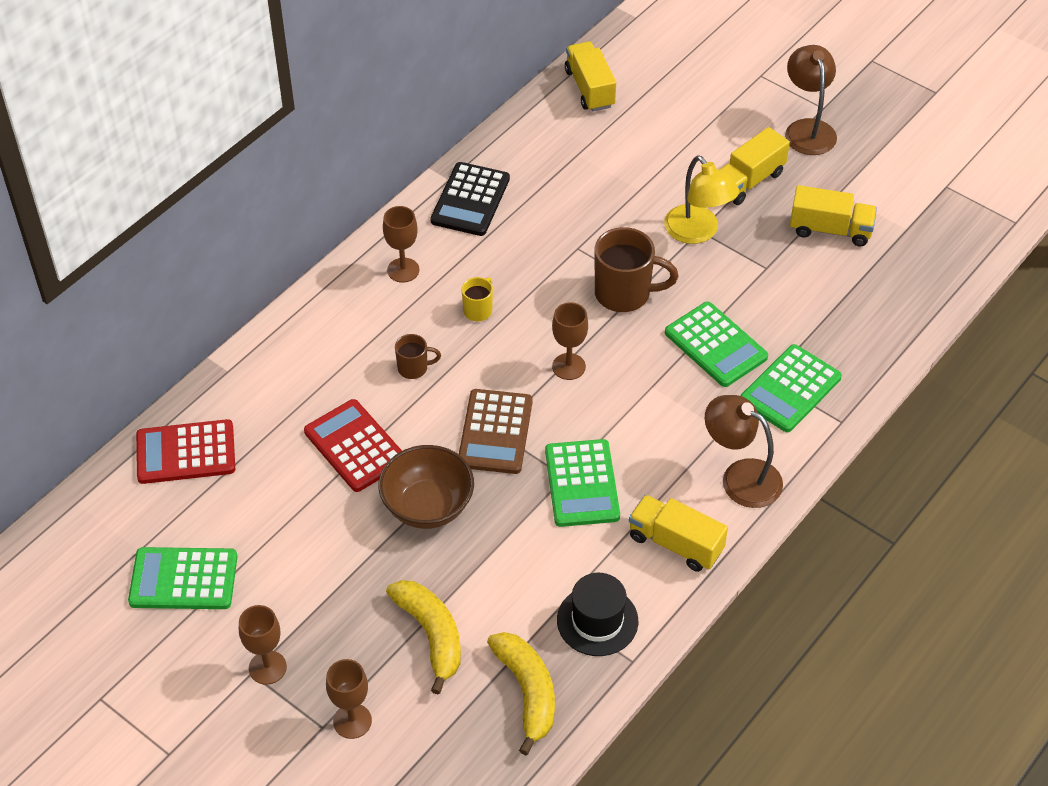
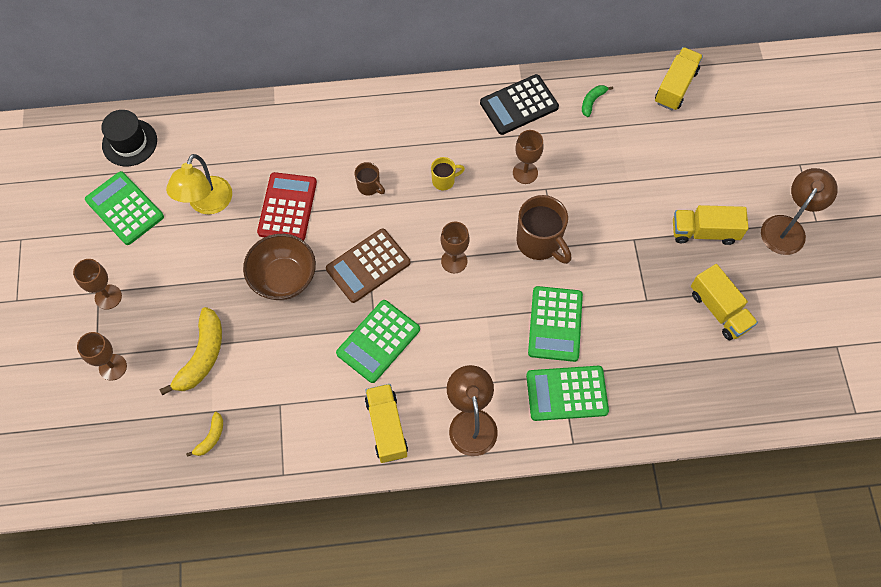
camera: 45 degrees right, 15 degrees up
red calculator [136,419,235,484] -> none
brown goblet [383,206,419,283] -> brown goblet moved to [513,130,544,184]
yellow banana [487,632,555,755] -> yellow banana [186,412,223,457], size x0.51
black hat [557,573,638,656] -> black hat moved to [101,110,157,166]
yellow lamp [664,155,739,244] -> yellow lamp moved to [166,154,232,215]
none -> green banana [582,85,613,117]

